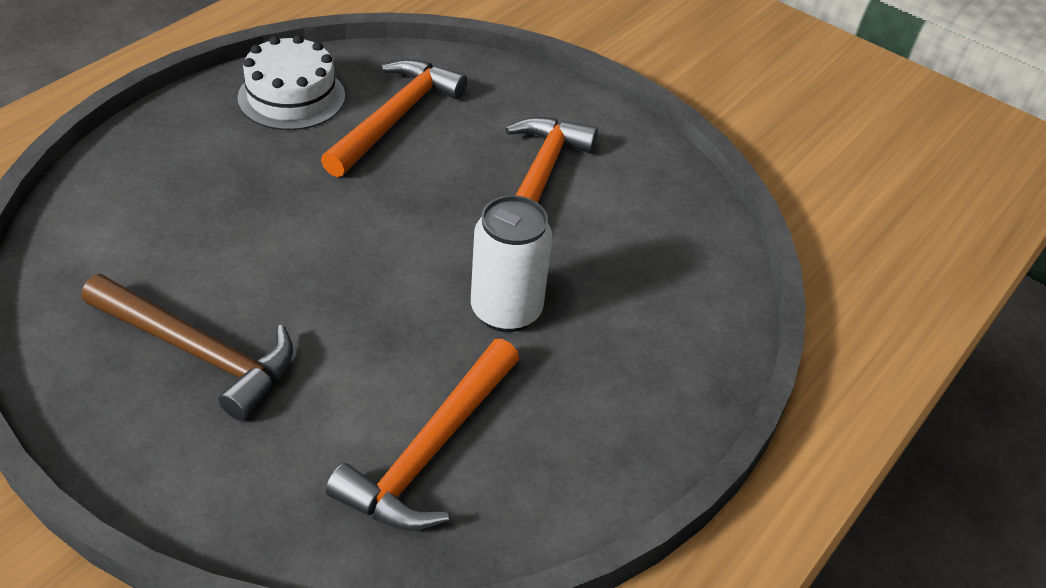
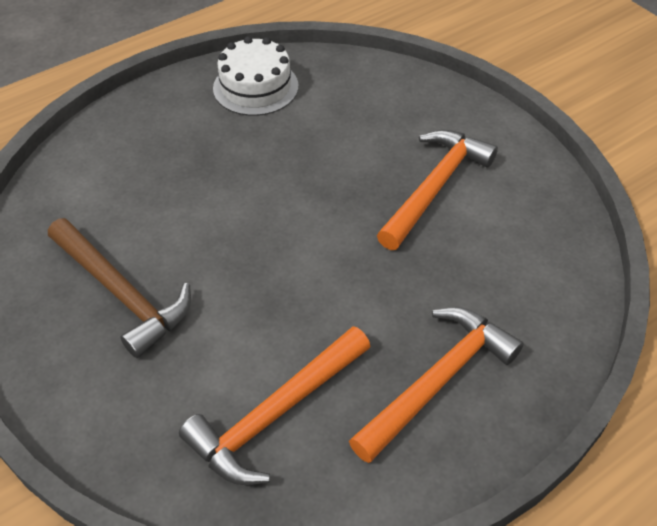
camera: 20 degrees right, 5 degrees up
orange hammer [321,59,467,177] -> orange hammer moved to [349,307,524,463]
white can [471,195,552,332] -> none

